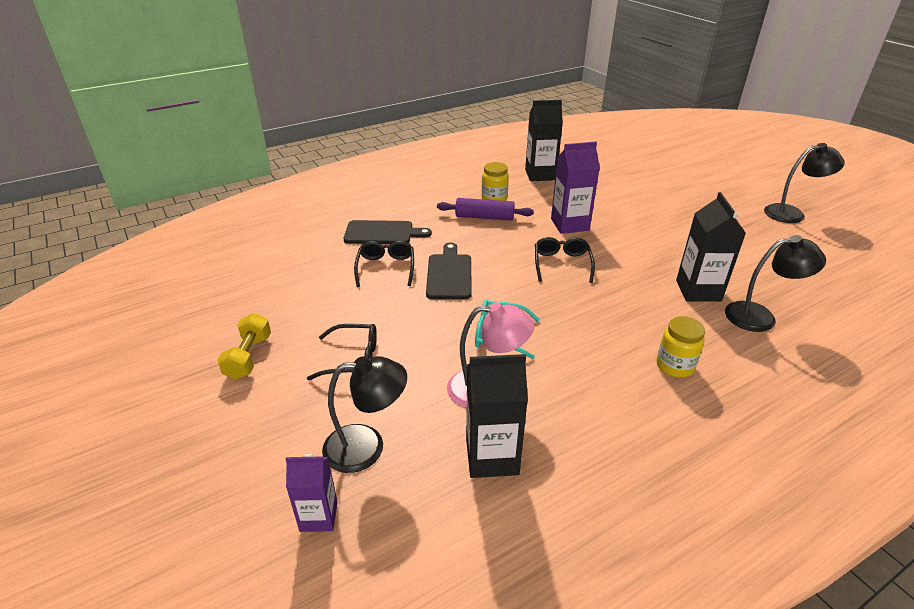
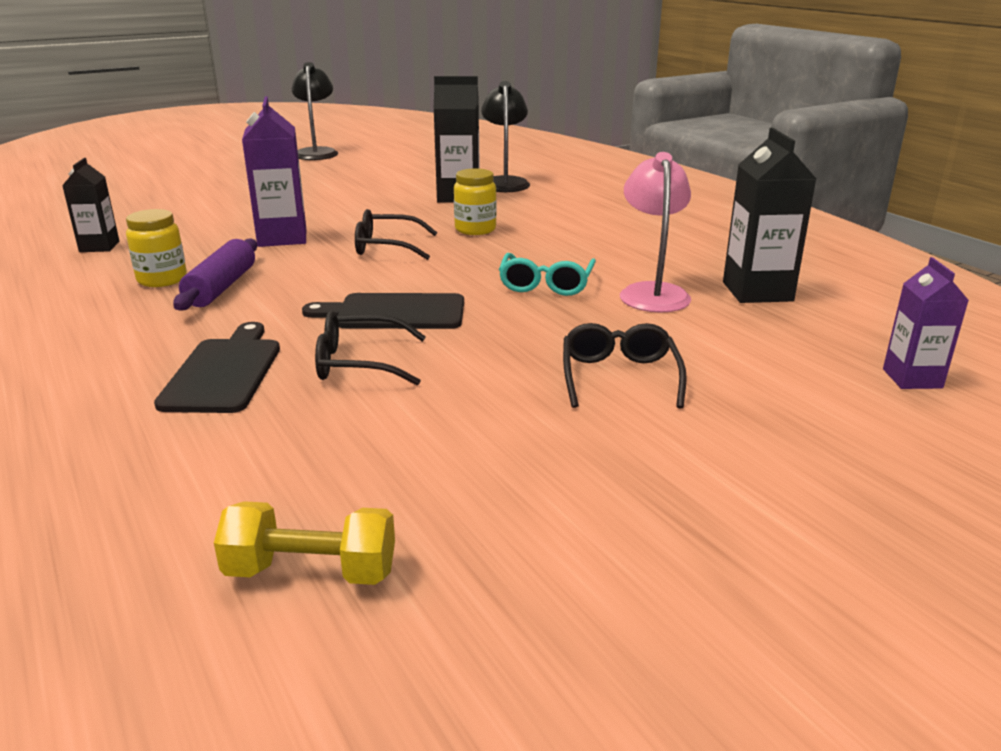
camera: 90 degrees left, 10 degrees down
yellow dumbbell [217,313,271,380] -> yellow dumbbell moved to [214,501,395,585]
black lamp [322,356,407,473] -> none
black carton [525,100,563,181] -> black carton [62,158,119,252], size x0.63
yellow jar [657,316,705,378] -> yellow jar moved to [454,168,497,235]

